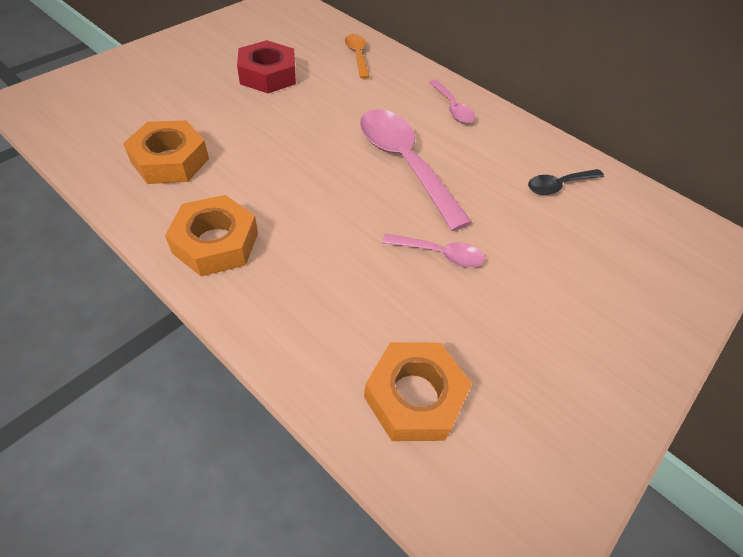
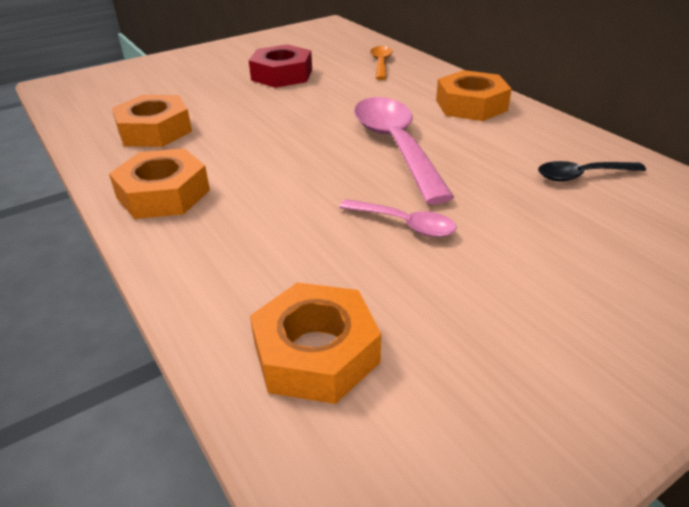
camera: 20 degrees right, 15 degrees down
pink spoon [429,80,475,124] -> orange nut [436,70,512,121]

